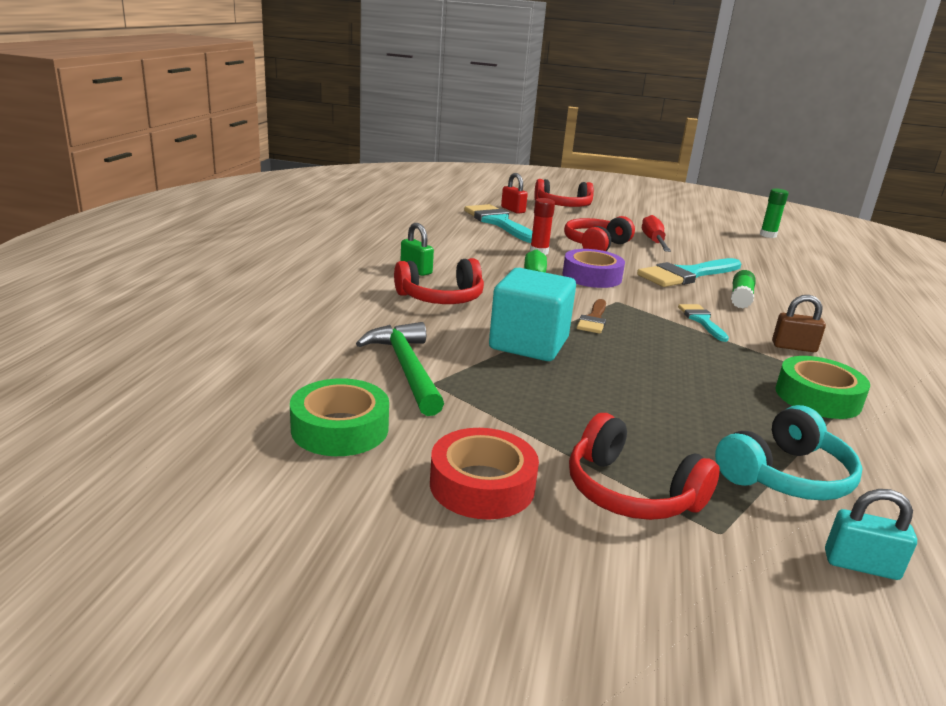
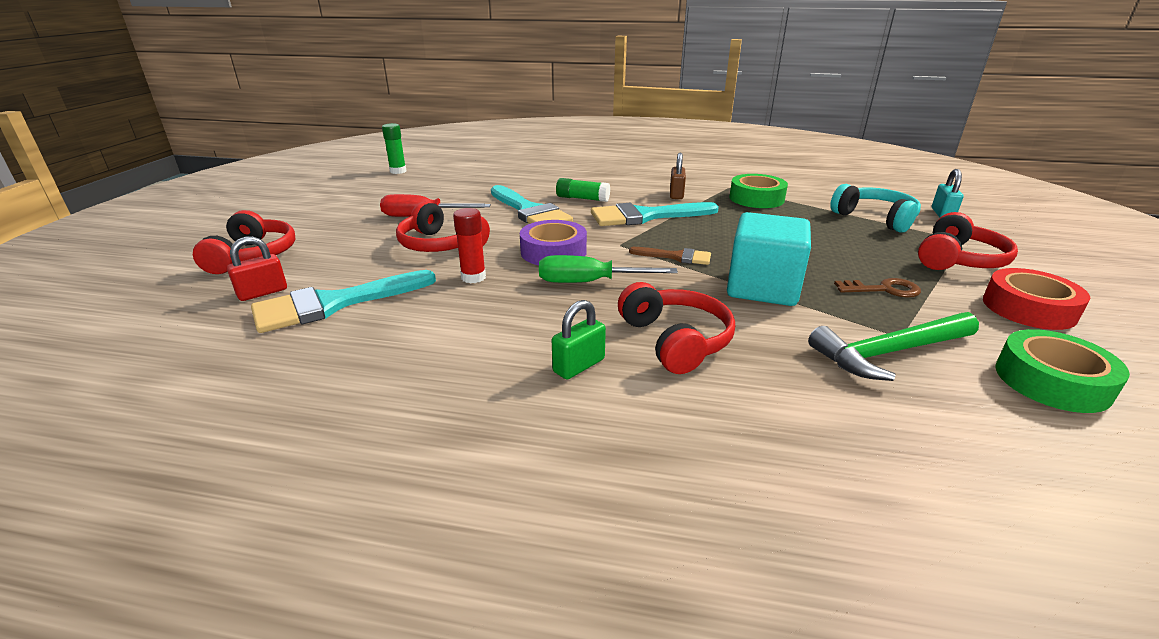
camera: 90 degrees left, 5 degrees up
turquoise brush [678,304,729,342] -> turquoise brush [591,202,719,226], size x1.86
none -> brown key [834,278,921,298]

